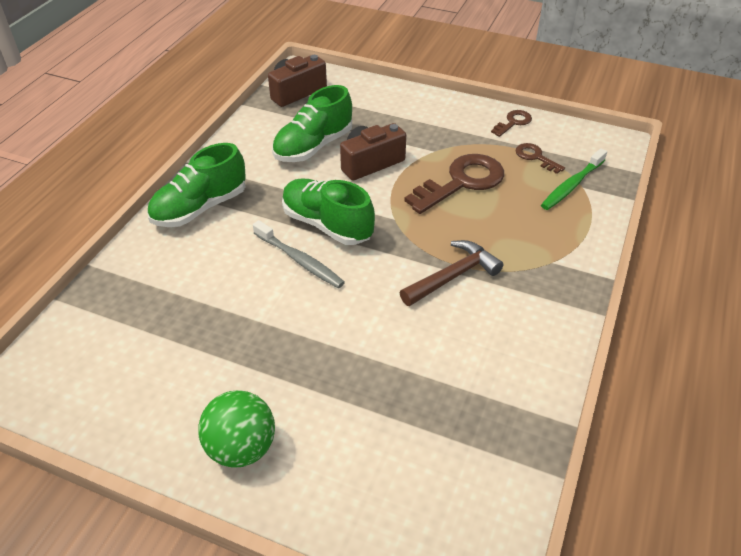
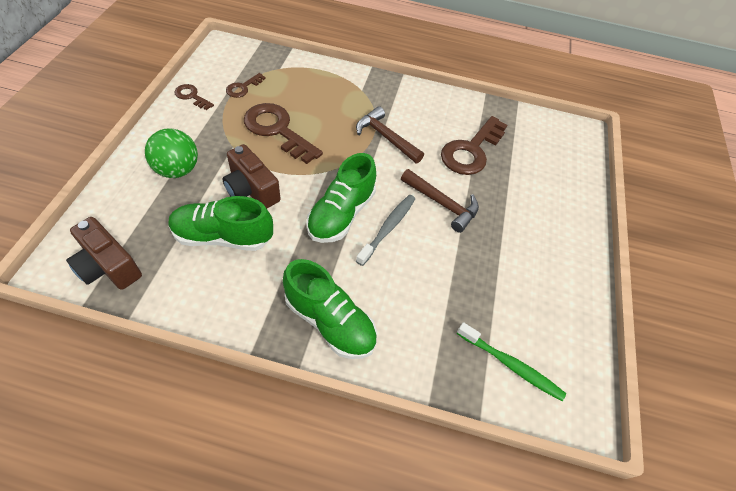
camera: 105 degrees left, 10 degrees up
green ball [198,390,275,468] -> green ball moved to [145,128,198,178]
green shoe [272,85,352,162] -> green shoe turned 150 degrees clockwise [169,196,273,251]
green toothbrush [541,148,607,210] -> green toothbrush moved to [457,322,566,401]
none -> brown hammer [401,169,479,233]
none -> brown key [441,116,507,175]

